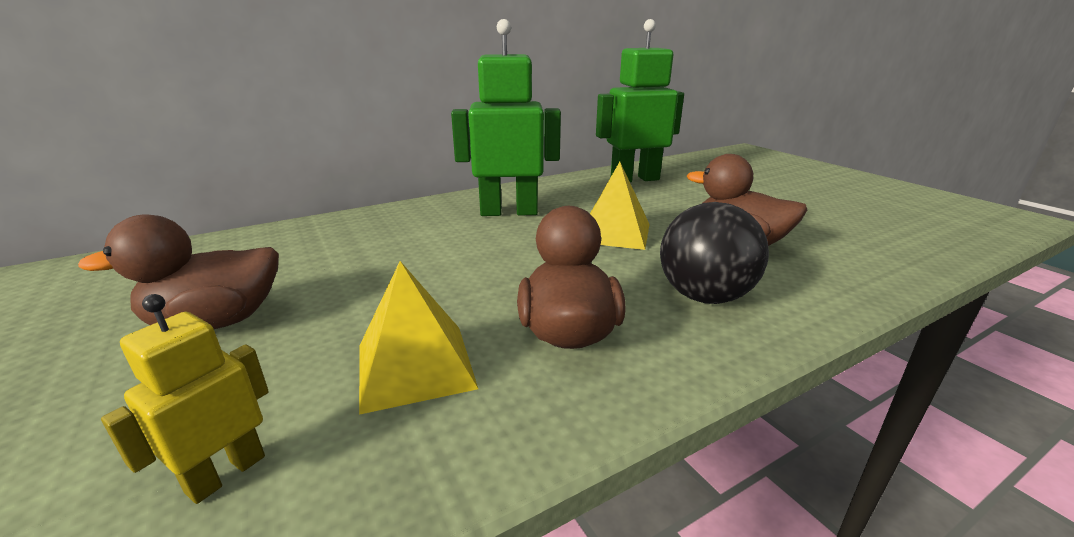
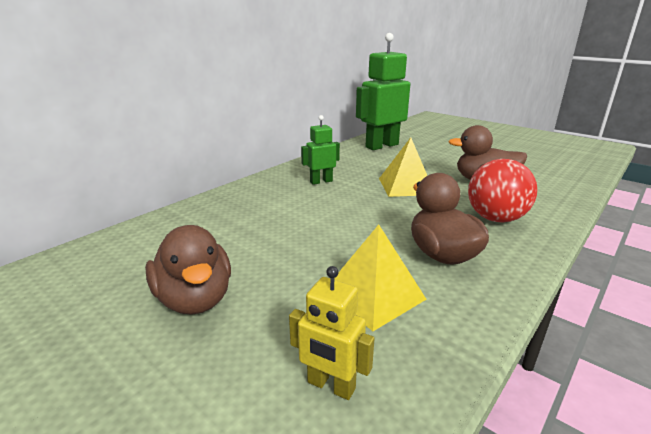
camera: 20 degrees left, 0 degrees up
brown duck [78,214,279,329] -> brown duck turned 75 degrees counterclockwise [145,225,231,315]
yellow robot [101,294,269,504] -> yellow robot turned 75 degrees counterclockwise [289,266,375,400]
green robot [451,19,561,216] -> green robot [301,115,340,185], size x0.51
black ball [660,202,769,304] -> red ball [468,159,537,223]

